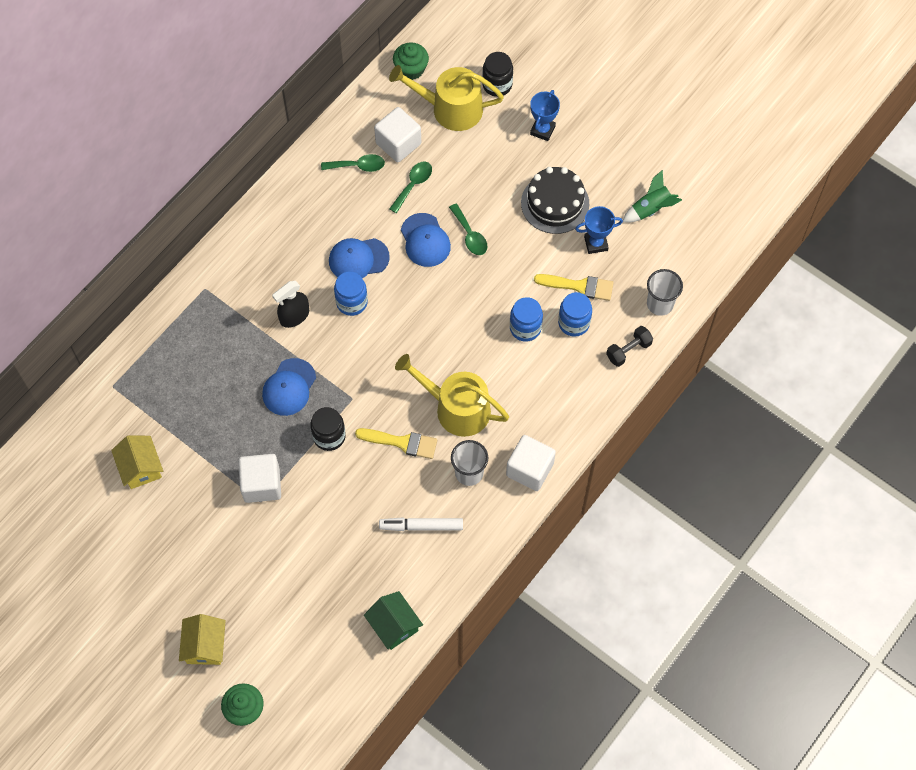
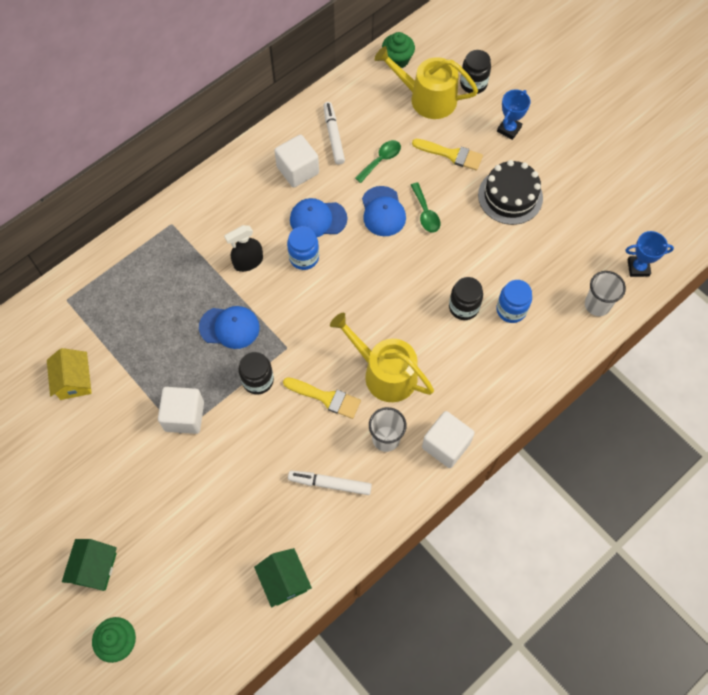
camera: 10 degrees right, 0 degrees up
yellow house [179,614,226,665] -> green house [62,539,117,591]
blue cap [262,358,316,416] -> blue cap turned 120 degrees counterclockwise [199,306,260,349]
green spoon [321,154,385,172] -> white marker [323,102,345,165]
white cube [374,107,421,162] -> white cube moved to [274,135,319,188]
blue jar [510,297,543,342] -> black jar [449,277,483,320]
yellow brush [534,274,614,301] -> yellow brush moved to [412,139,483,171]
blue trophy [575,206,623,254] -> blue trophy moved to [626,231,674,277]
black dumbbell [606,326,653,367] -> none
green rocket [623,170,682,223] -> none

